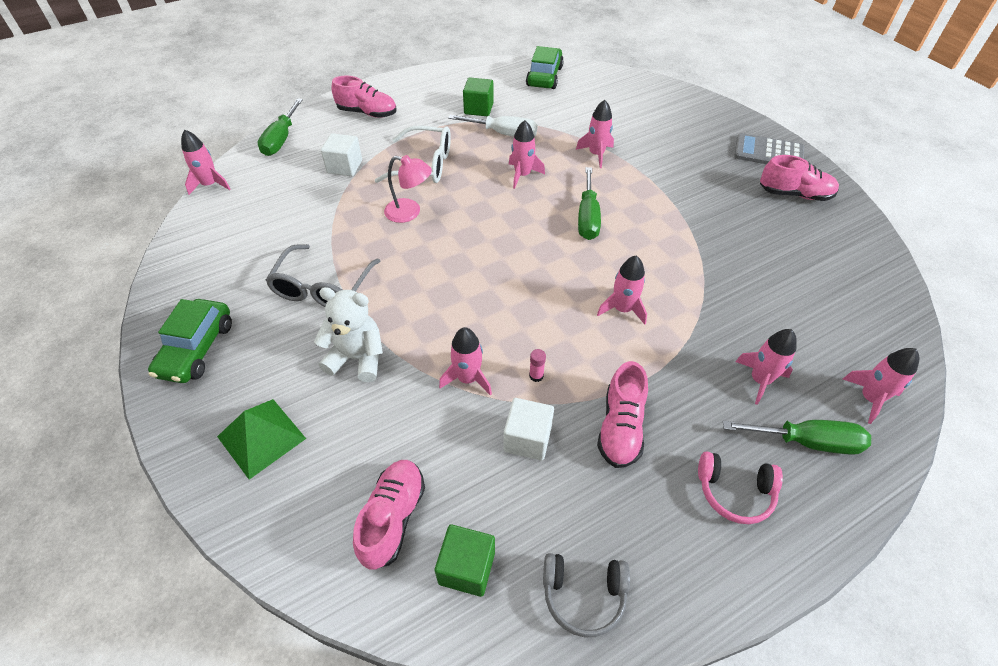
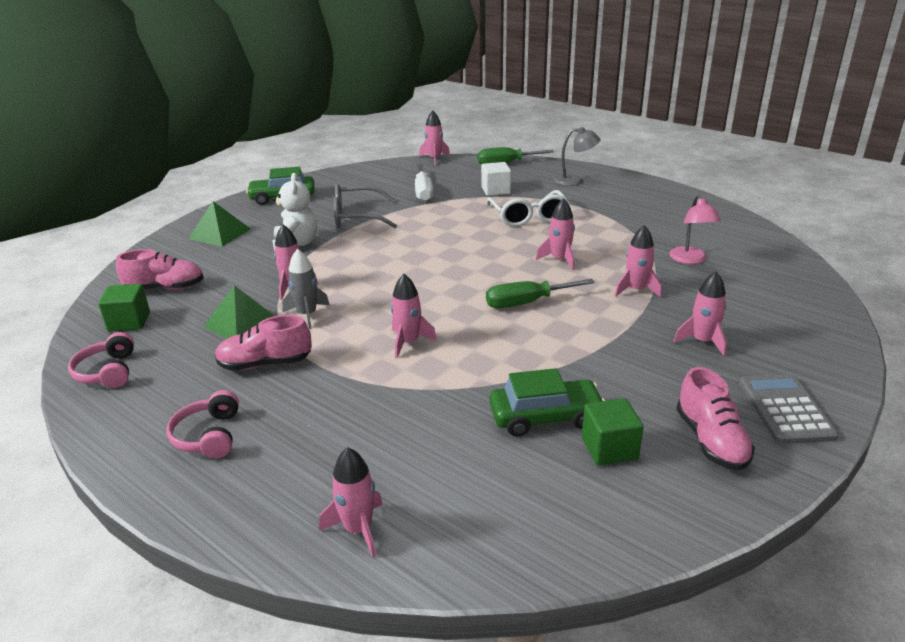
camera: 70 degrees right, 20 degrees down
pink shoe [331,76,397,118] -> grey lamp [554,127,600,186]
pink lamp [384,155,432,223] -> pink lamp moved to [669,195,721,264]
white screwdriver [448,115,538,137] -> white screwdriver moved to [415,164,433,202]
green cube [463,77,494,116] -> green cube moved to [582,398,644,466]
white cube [504,398,554,460] -> green pyramid [203,285,274,339]
green car [526,46,564,89] -> green car moved to [490,368,605,437]
pink glue stick [529,349,546,382] -> grey rocket [282,249,329,329]
grey headphones [543,553,630,637] -> pink headphones [68,332,134,388]
green screwdriver [723,420,871,455] -> none
pink rocket [735,329,797,405] -> pink rocket moved to [673,272,727,356]

